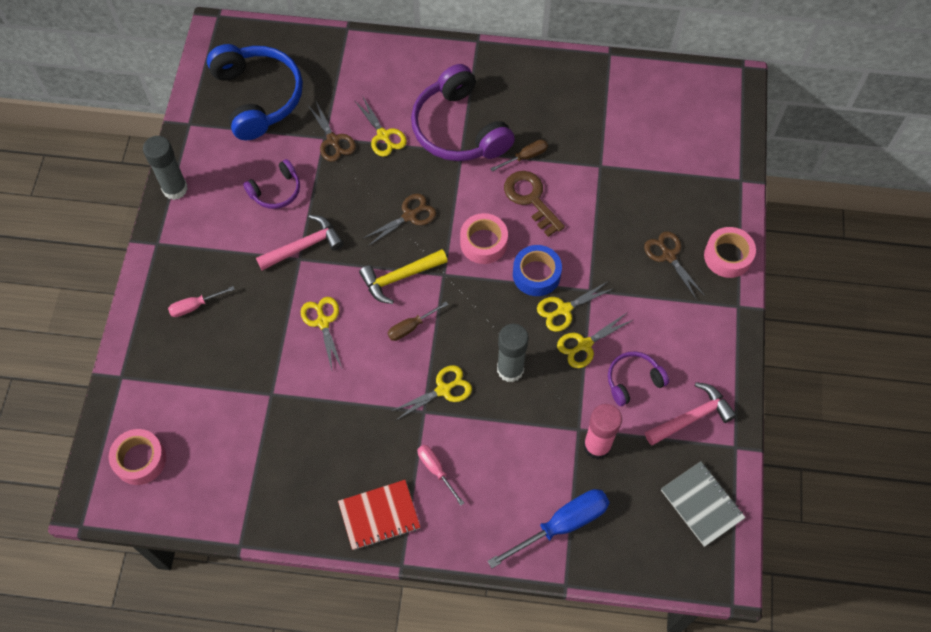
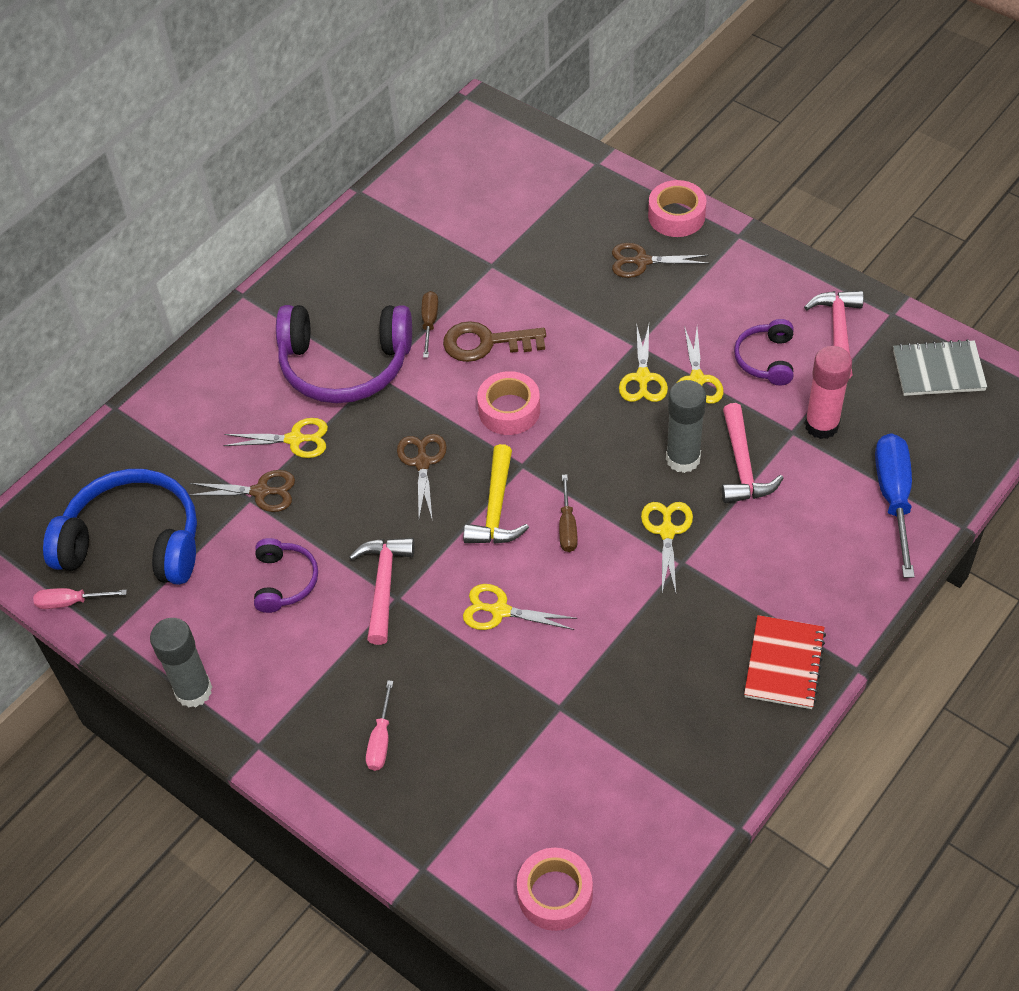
camera: 55 degrees left, 10 degrees down
pink screwdriver [418,445,464,506] -> pink screwdriver moved to [33,588,127,609]
blue tape [513,245,562,296] -> none
none -> pink hammer [722,403,783,503]

